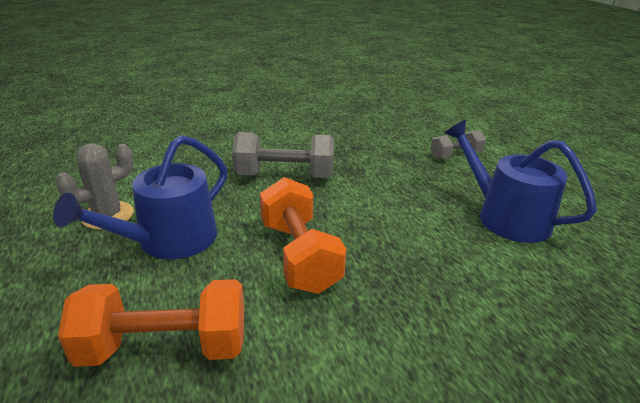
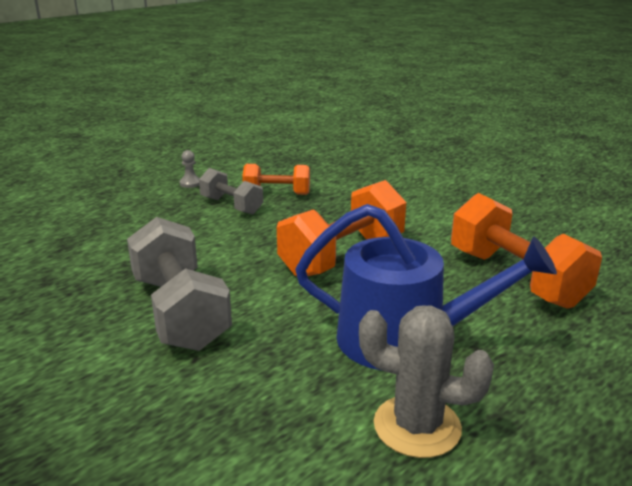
camera: 115 degrees left, 5 degrees down
grey dumbbell [431,130,486,160] -> grey dumbbell moved to [199,168,263,214]
blue watering can [444,120,597,243] -> grey pawn [180,150,199,188]
none -> orange dumbbell [242,164,310,195]

